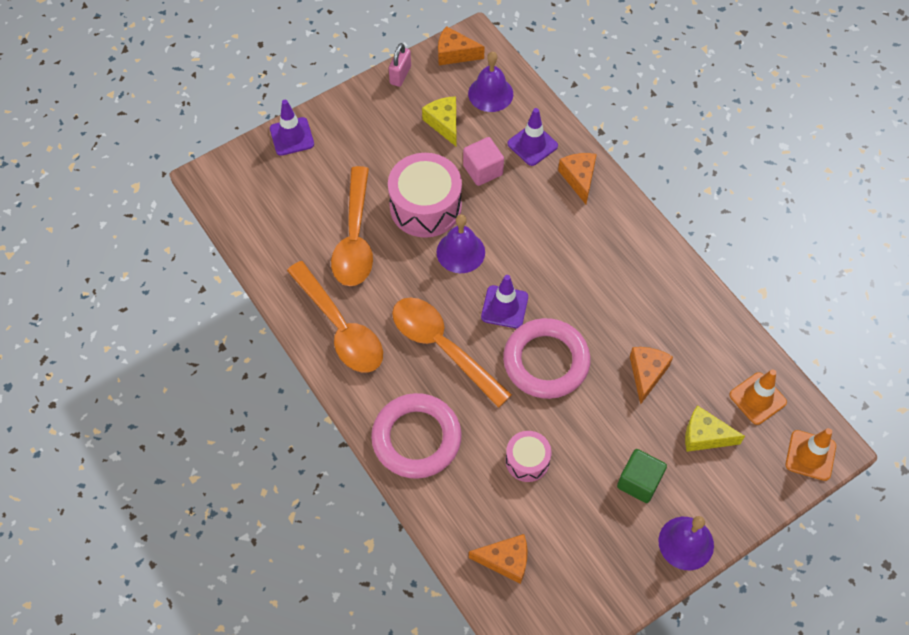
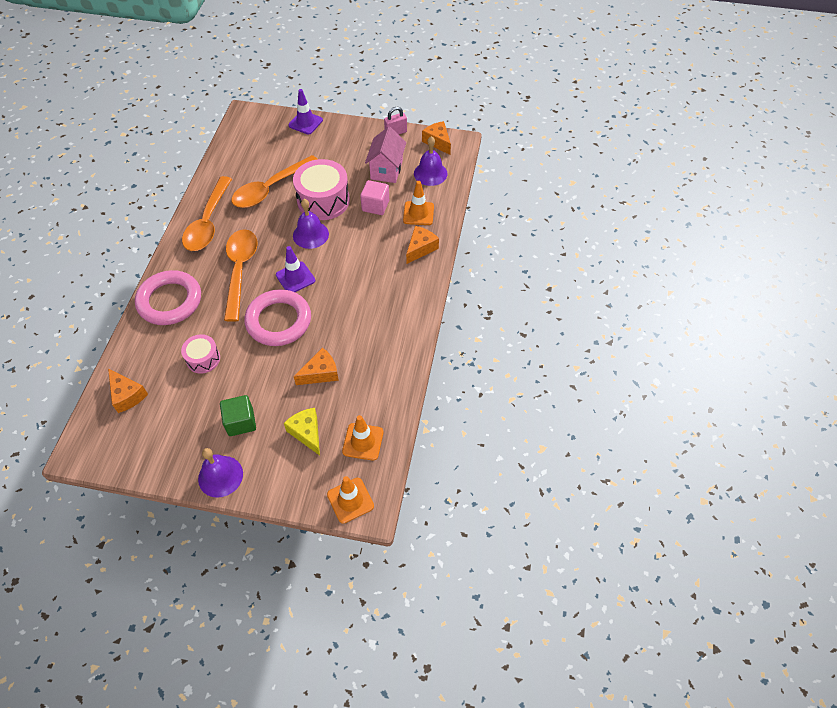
camera: 45 degrees right, 5 degrees down
yellow cheese [422,96,456,146] -> pink house [365,127,406,183]
purple traffic cone [507,108,558,166] -> orange traffic cone [403,181,434,225]

